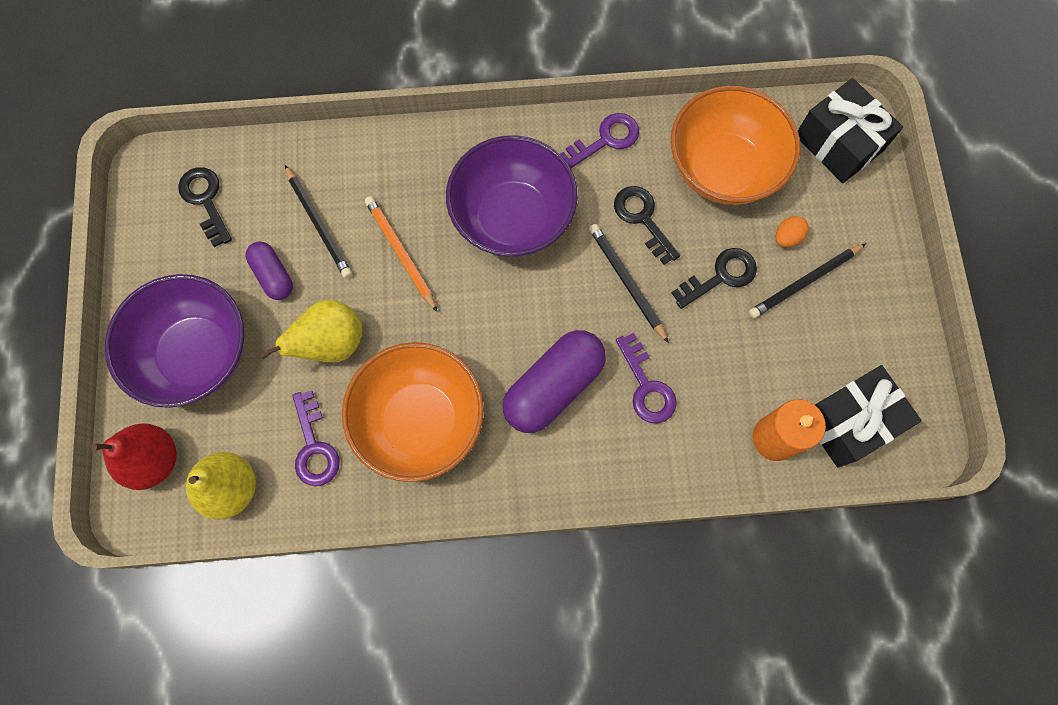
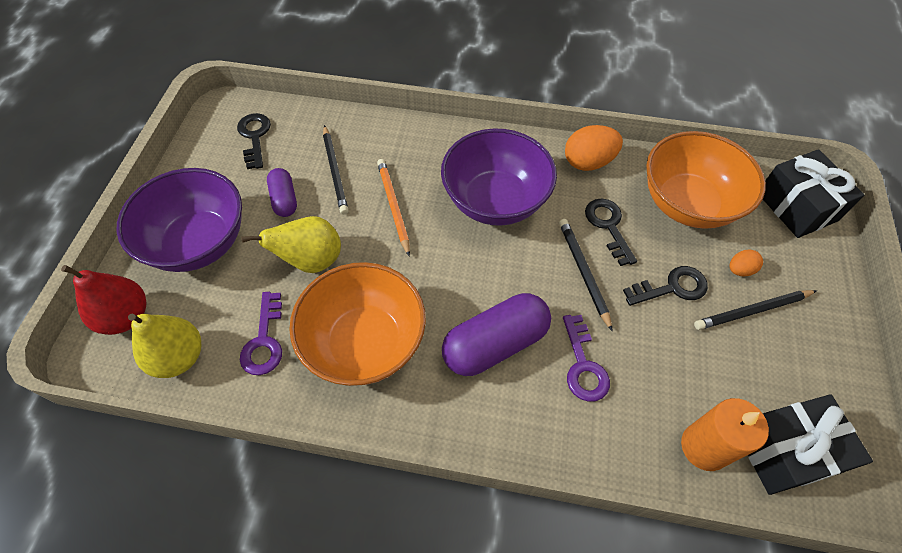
camera: 15 degrees right, 15 degrees down
purple key [560,113,639,169] -> orange egg [565,125,623,171]

